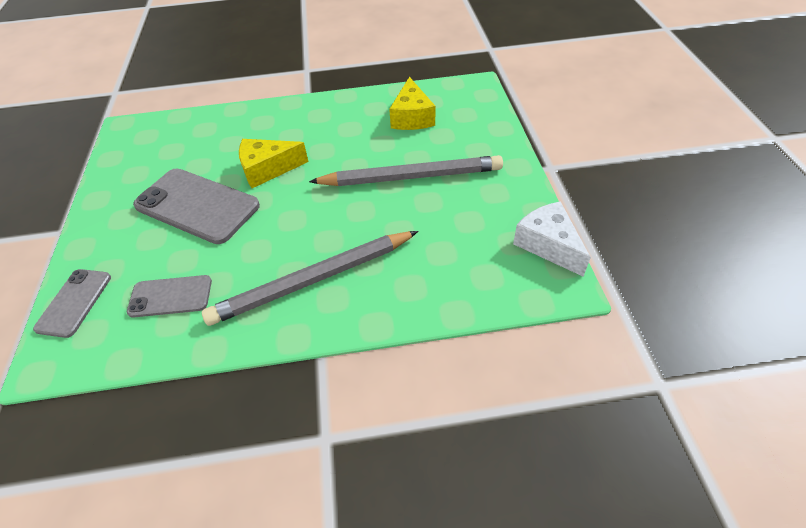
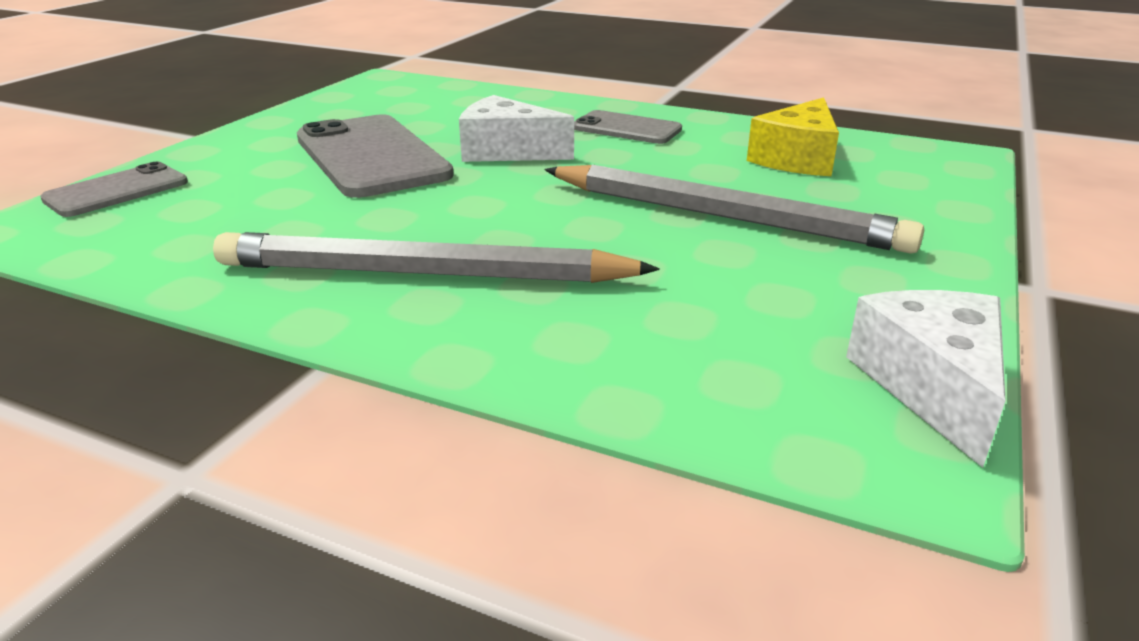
camera: 30 degrees right, 20 degrees down
grey phone [127,275,212,318] -> grey phone moved to [574,110,682,144]
yellow cheese [239,139,308,188] -> white cheese [459,95,574,162]

